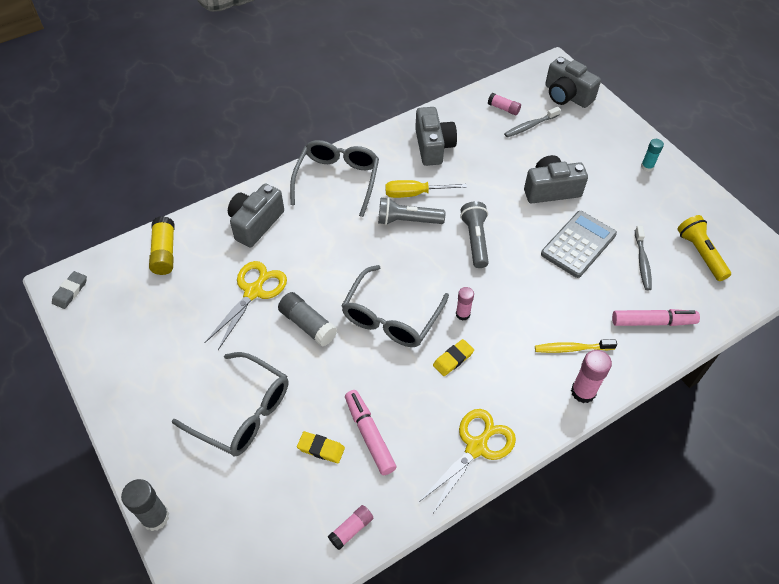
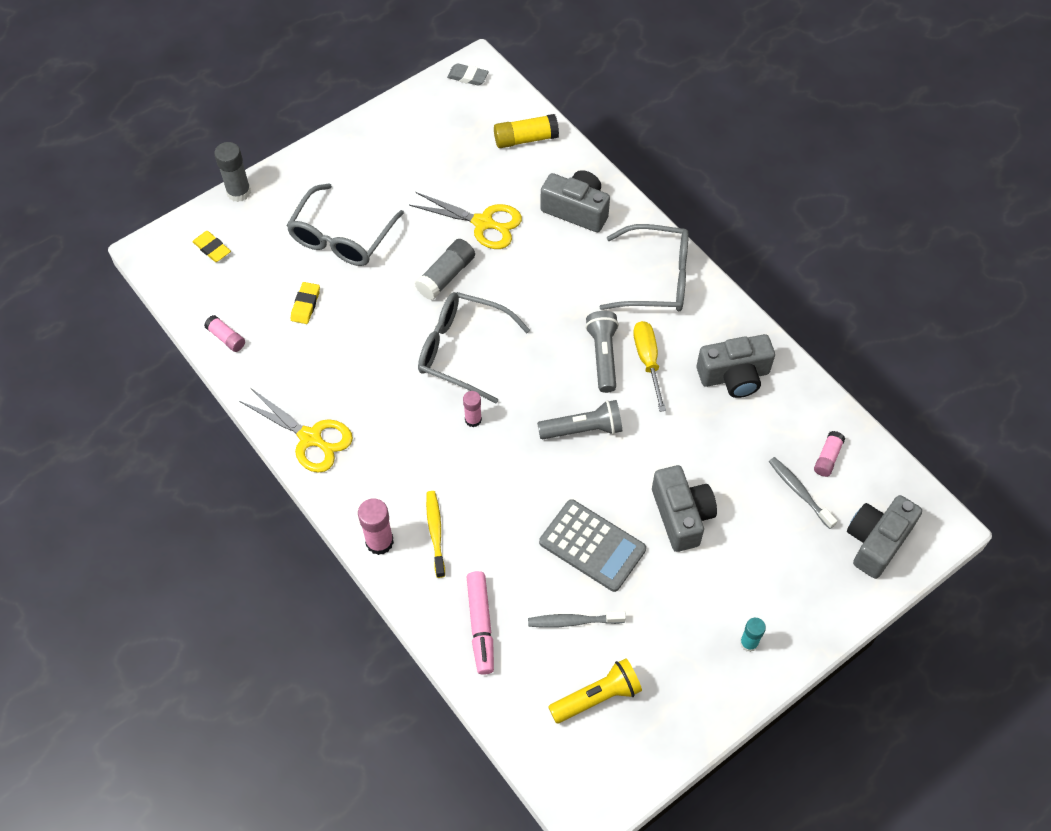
camera: 85 degrees right, 5 degrees up
pink marker [345,390,396,475] -> none
yellow eraser [433,339,474,376] -> yellow eraser moved to [192,231,231,262]

